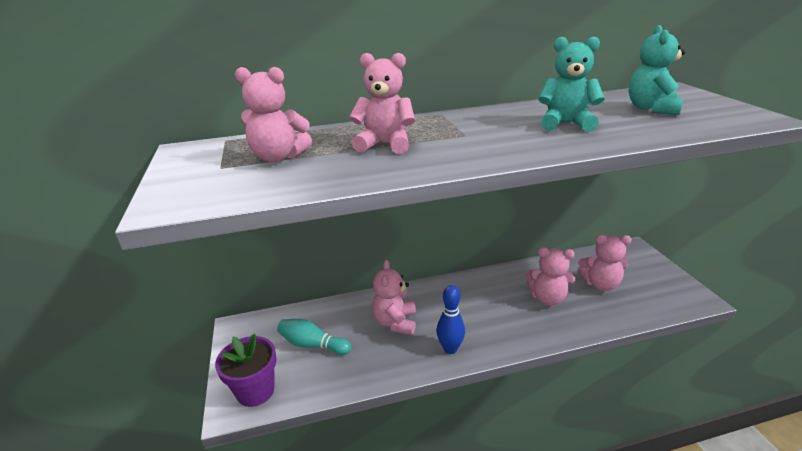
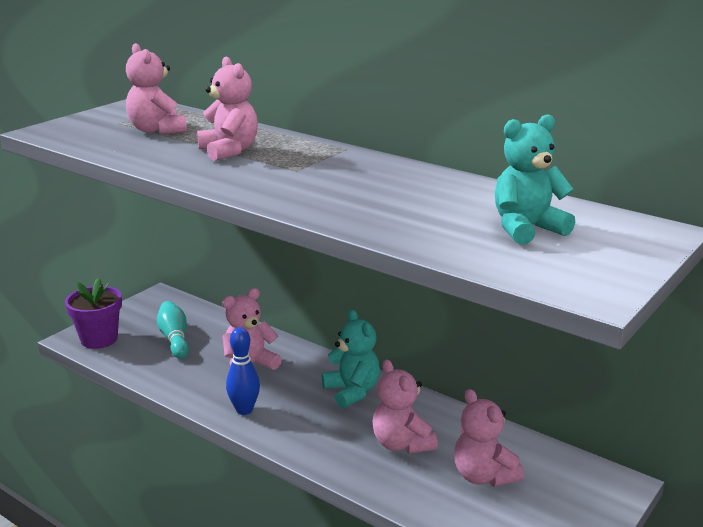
camera: 50 degrees right, 5 degrees down
turquoise teddy bear [538,36,605,132] -> turquoise teddy bear moved to [322,310,380,408]

